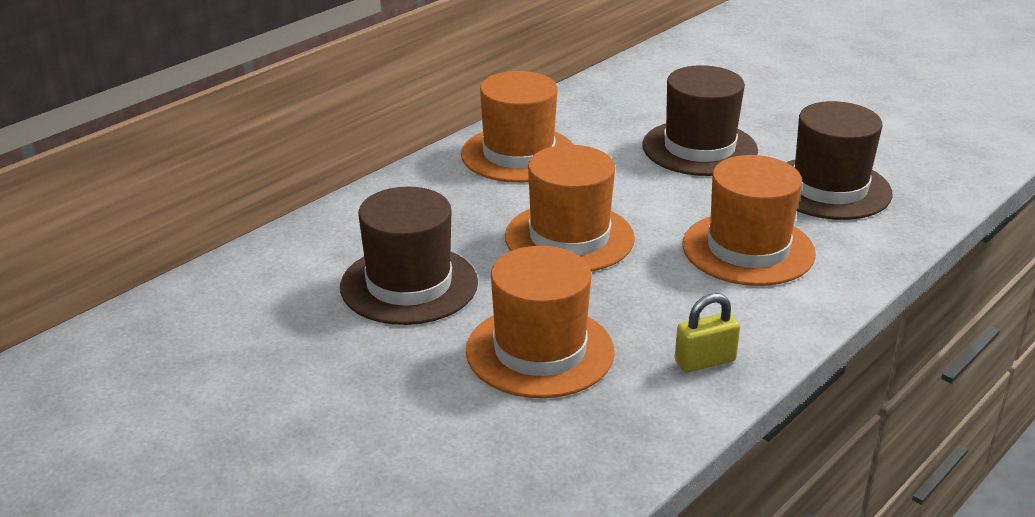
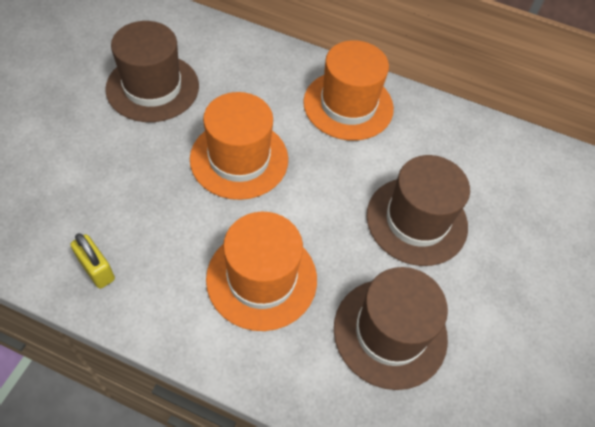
camera: 65 degrees right, 25 degrees up
orange hat [466,246,615,398] -> none

